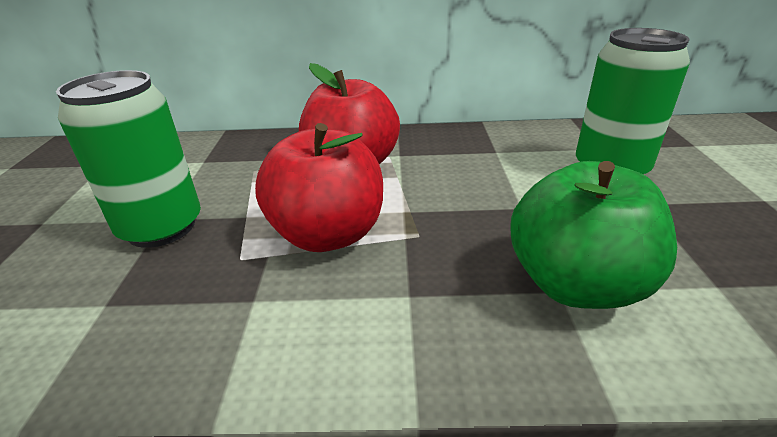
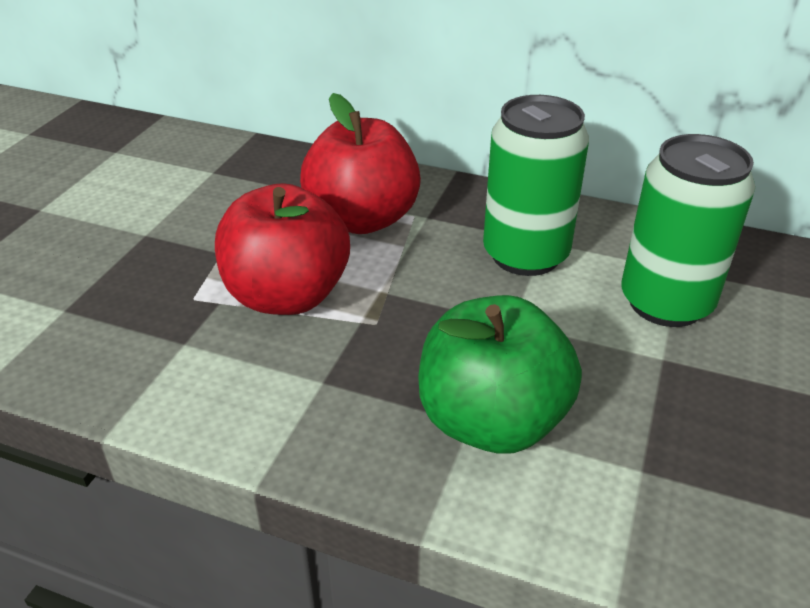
camera: 20 degrees right, 5 degrees up
green can [56,70,201,248] -> green can moved to [483,95,589,276]

